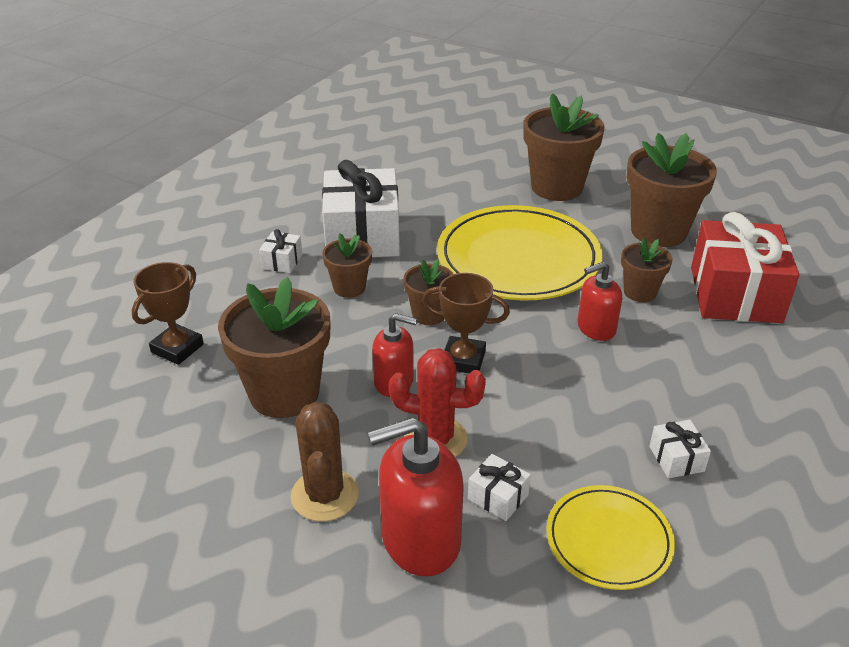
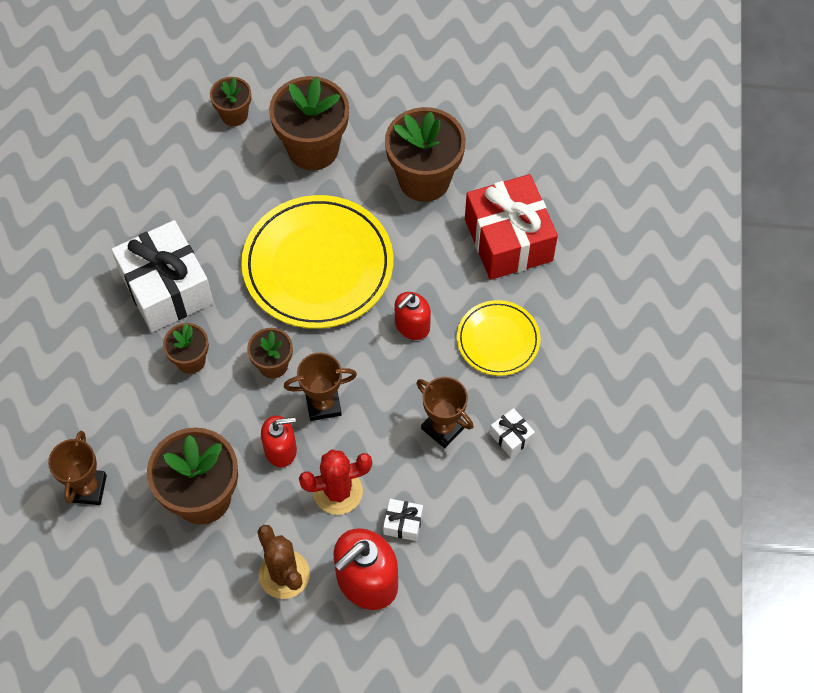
camera: 25 degrees left, 25 degrees up
white gift [259,229,302,273] -> none
yellow plate [546,485,675,590] -> yellow plate moved to [457,300,541,376]
brown flower pot [621,238,673,302] -> brown flower pot moved to [210,77,251,126]
none -> brown trophy [416,377,474,448]

